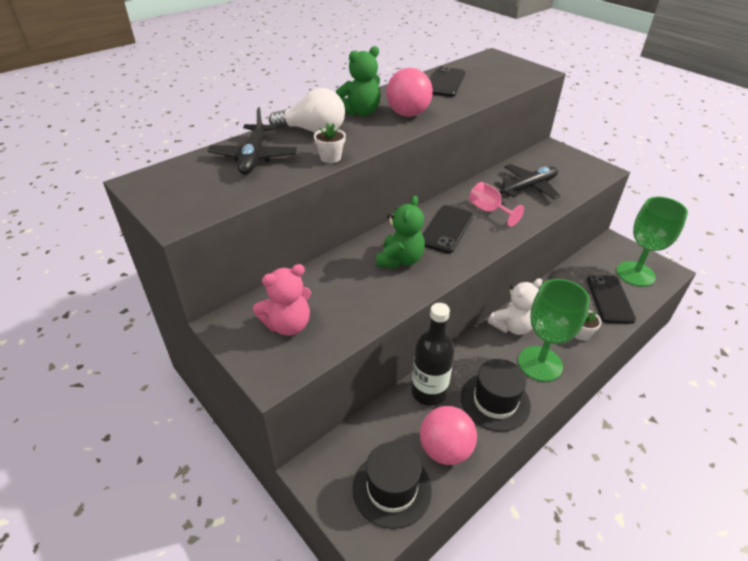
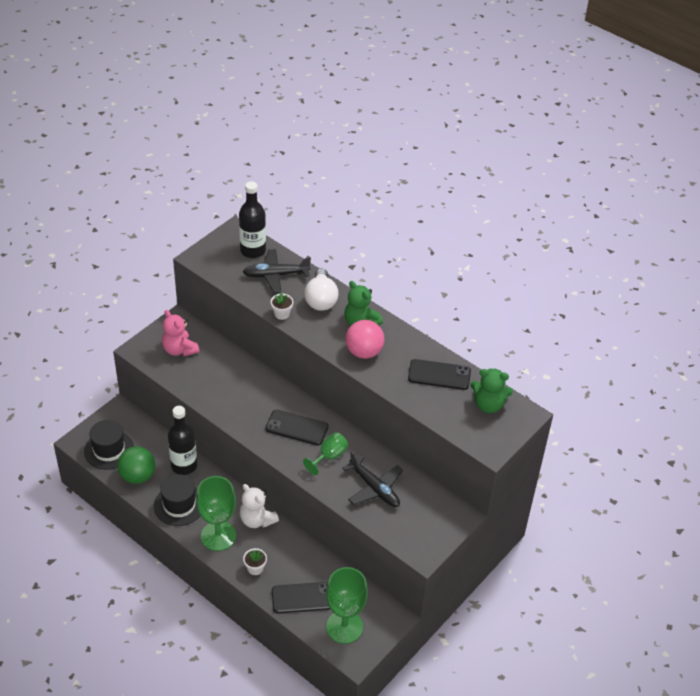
camera: 80 degrees right, 5 degrees up
green teddy bear [376,196,425,268] -> green teddy bear moved to [471,368,513,413]
pink ball [420,406,477,465] -> green ball [117,446,155,484]
pink goblet [469,182,524,227] -> green goblet [303,432,348,475]
none -> black bottle [239,181,266,258]

